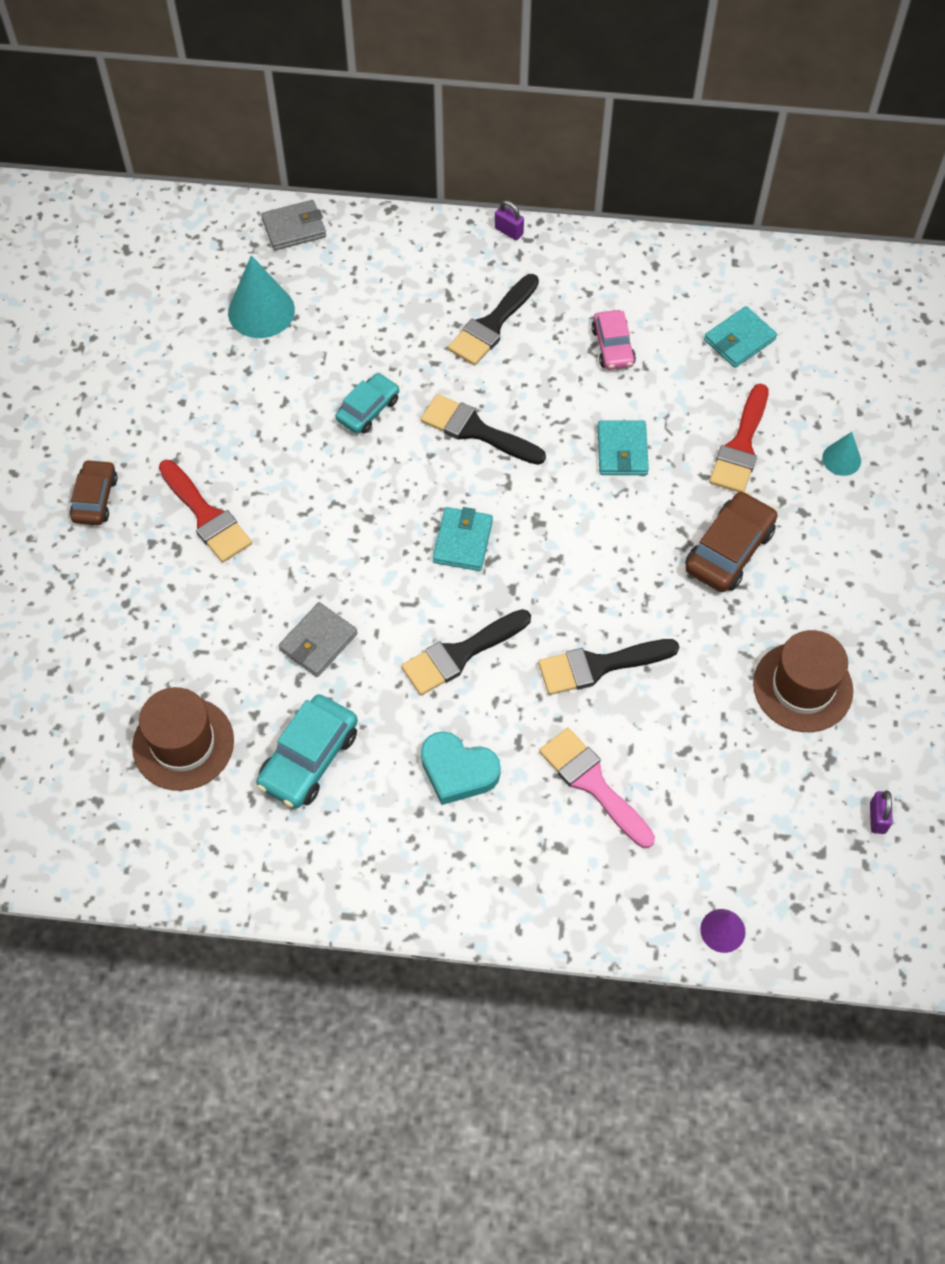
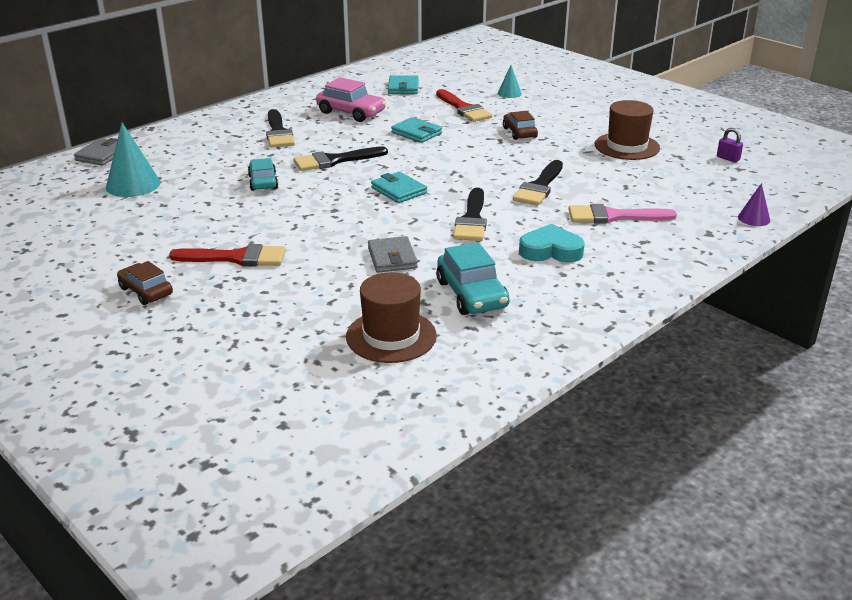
camera: 50 degrees left, 30 degrees down
turquoise heart [421,731,501,805] -> turquoise heart turned 150 degrees counterclockwise [519,224,585,262]
purple padlock [495,200,524,240] -> none
pink car [591,310,636,370] -> pink car [316,77,386,122], size x1.50
brown car [685,491,777,592] -> brown car [503,111,538,140], size x0.67

